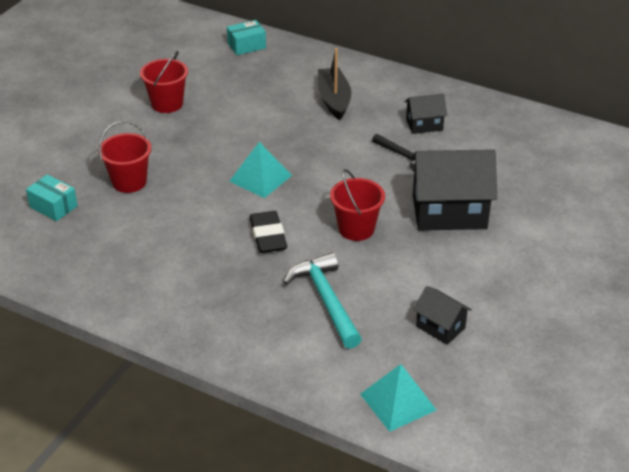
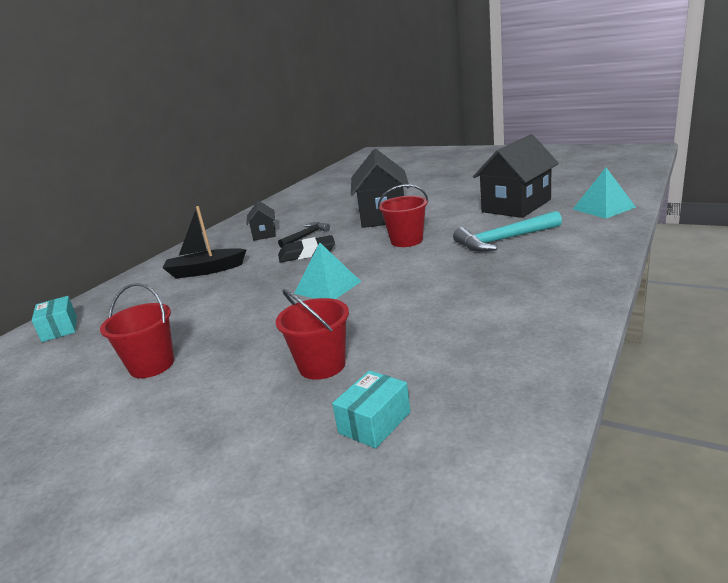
camera: 85 degrees left, 15 degrees down
black eraser [249,211,287,253] -> black eraser moved to [278,235,335,262]
black house [413,286,472,345] -> black house [473,134,559,218], size x1.97

